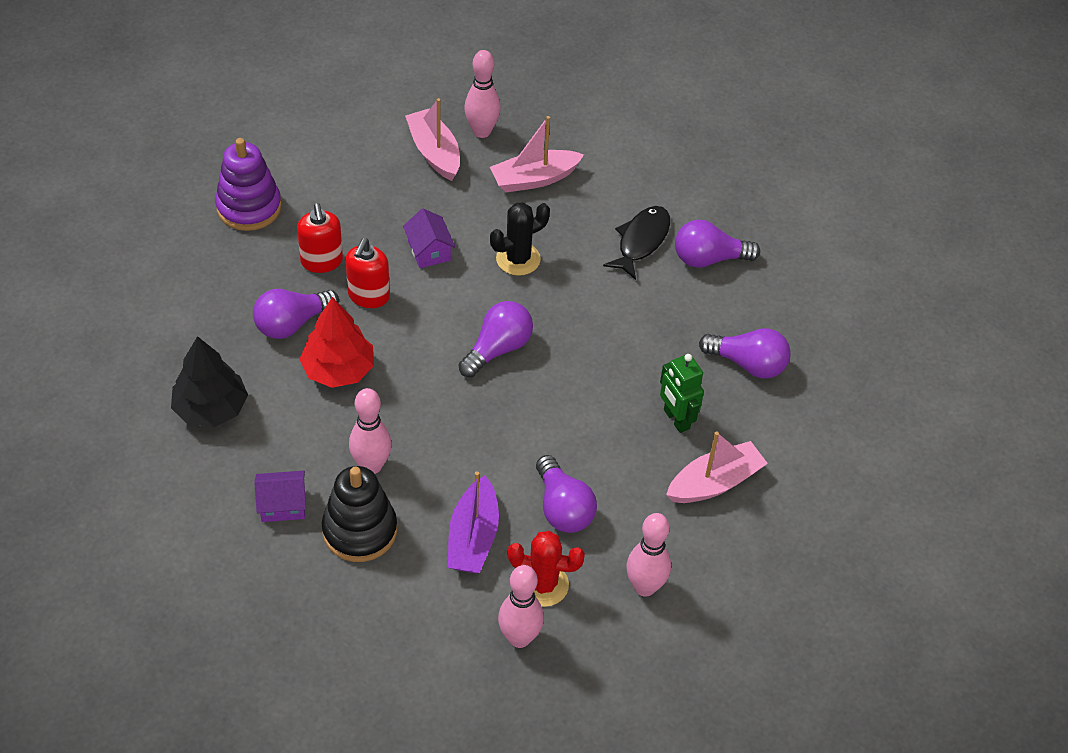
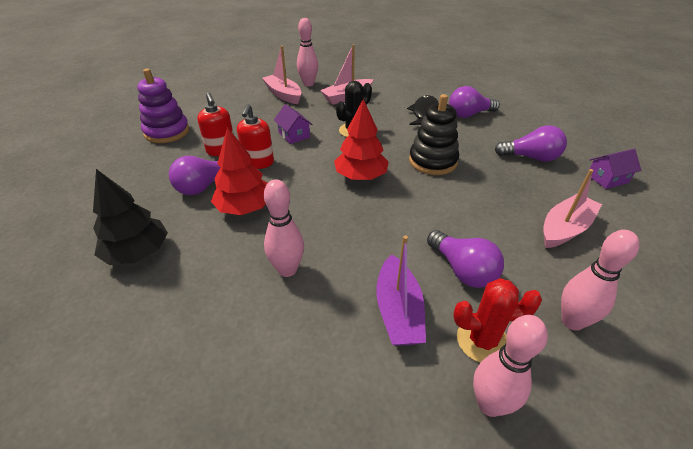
camera: 10 degrees left, 10 degrees down
purple house [254,471,306,522] -> purple house moved to [589,149,641,189]
black stacking toy [322,466,397,562] -> black stacking toy moved to [409,94,459,175]
purple light bulb [458,301,533,377] -> red tree [334,99,389,180]
green robot [660,354,704,433] -> none

